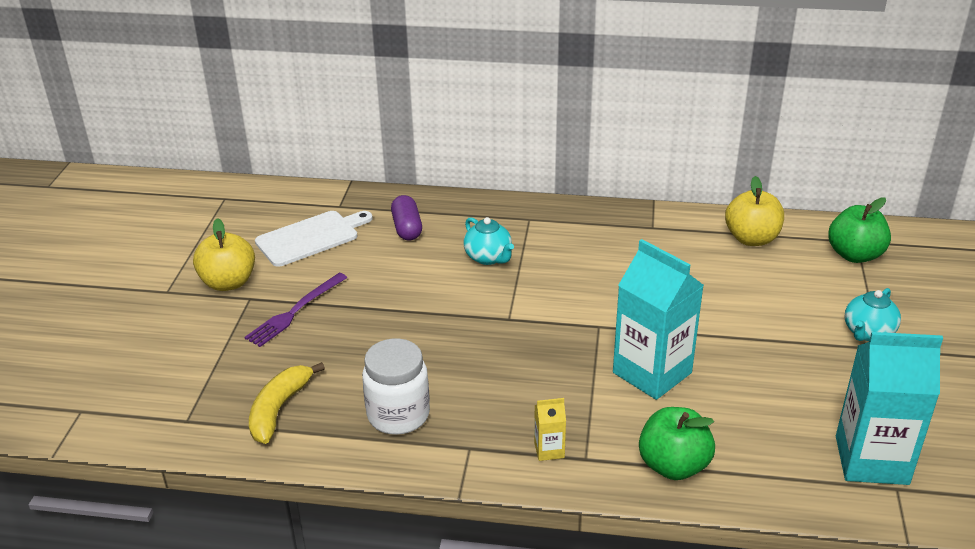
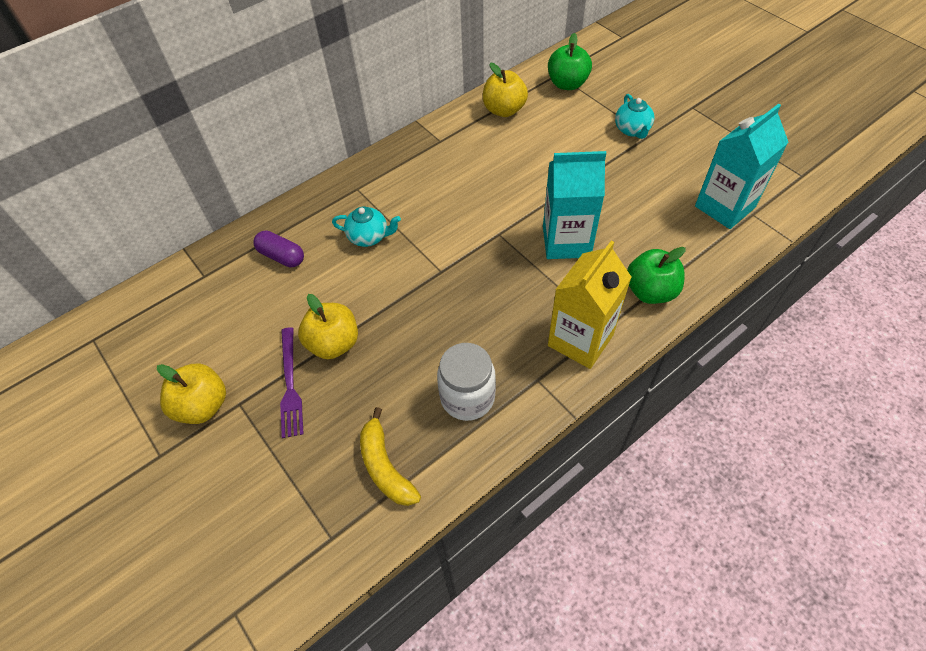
camera: 45 degrees left, 20 degrees up
white cutting board [255,211,373,267] -> none
yellow carton [534,398,566,461] -> yellow carton [548,240,631,369], size x2.33
none -> yellow apple [298,294,358,359]

